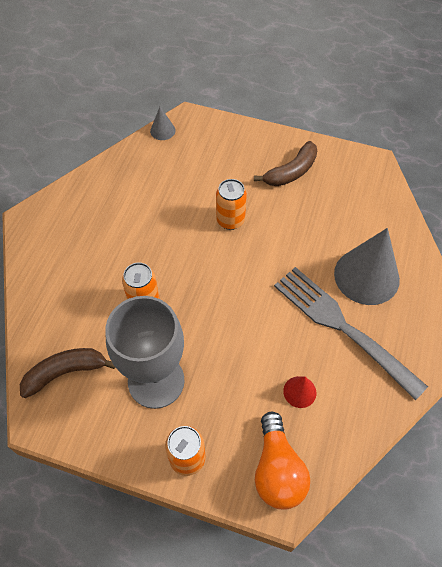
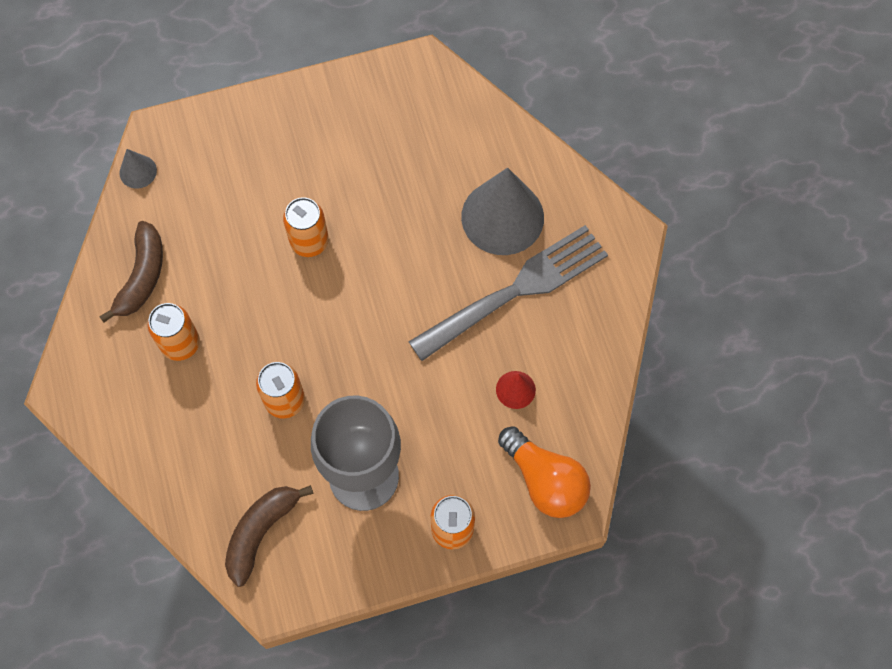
camera: 35 degrees left, 10 degrees up
brown banana [254,141,317,186] -> brown banana moved to [99,221,163,323]
grey fork [274,267,428,400] -> grey fork turned 135 degrees clockwise [409,225,608,361]
none -> orange can [148,303,200,361]

